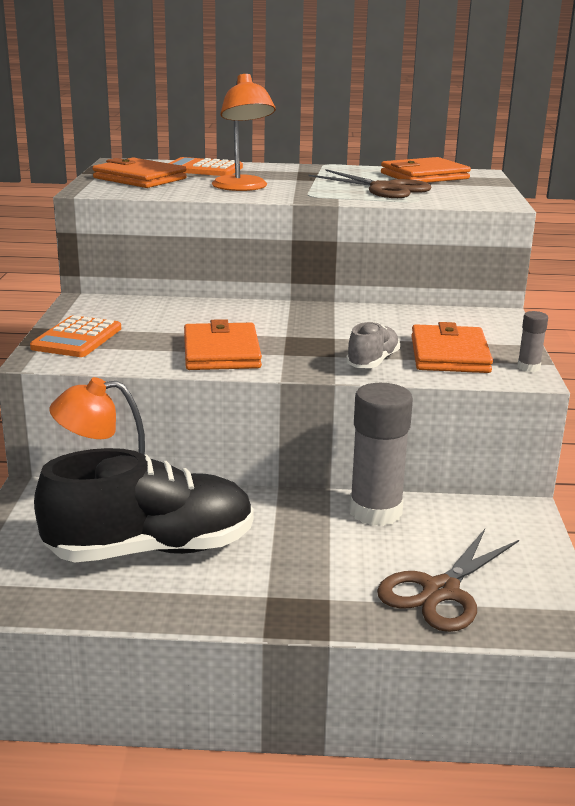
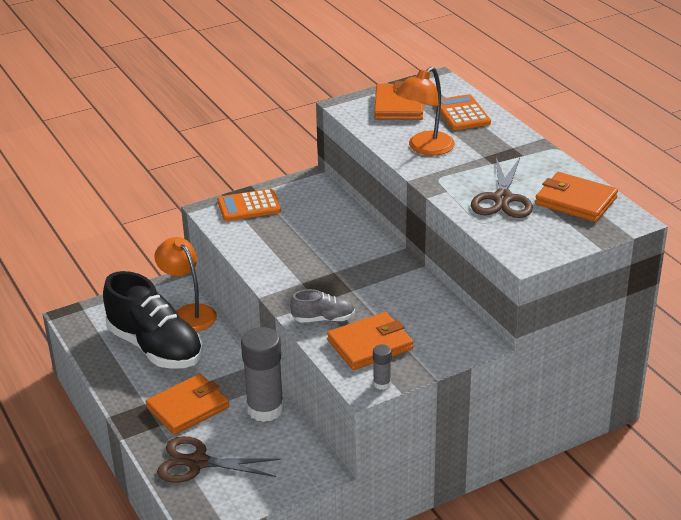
camera: 60 degrees right, 10 degrees up
orange wallet [184,319,262,370] -> orange wallet moved to [146,374,229,435]

